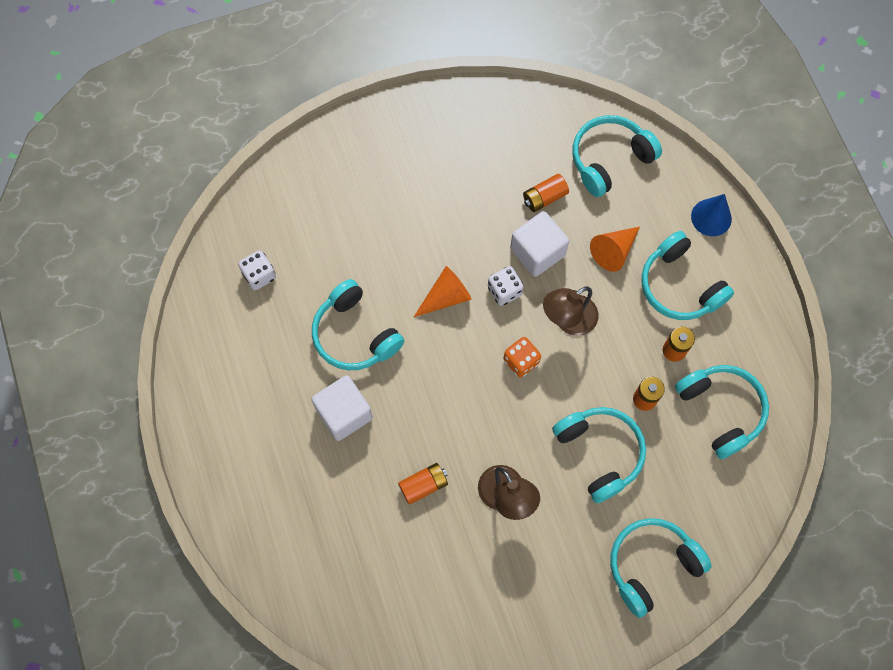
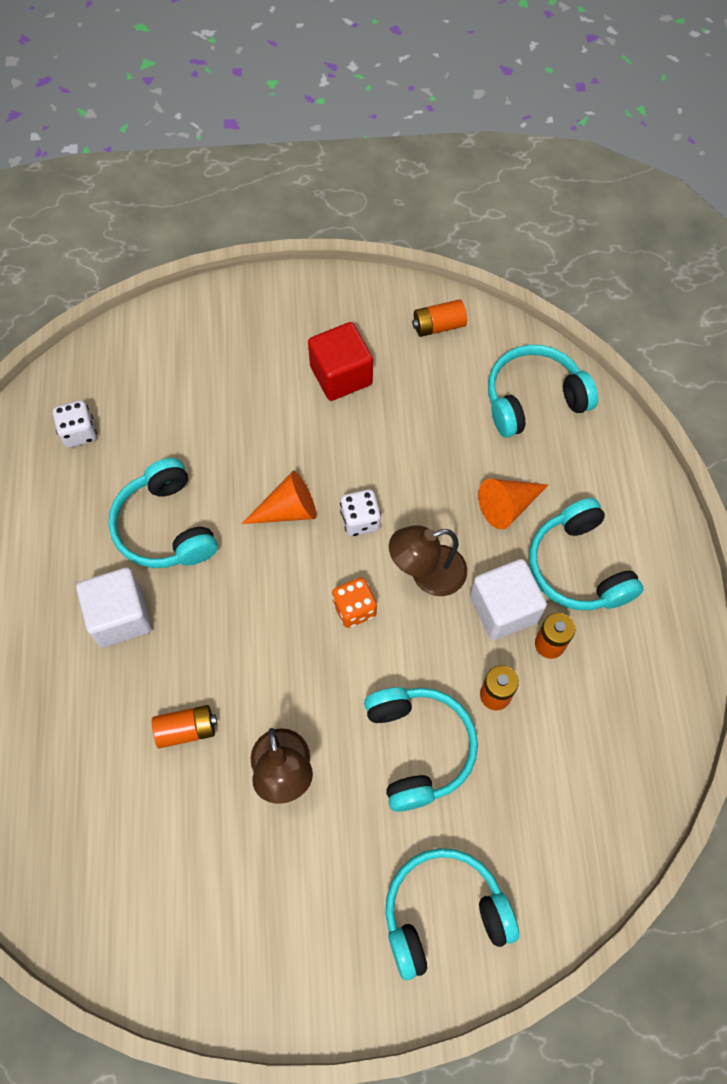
camera: 15 degrees right, 5 degrees down
white cube [510,211,569,277] -> white cube moved to [470,559,547,640]
orange battery [523,174,569,212] -> orange battery moved to [412,299,467,337]
turquoise headphones [675,365,769,459] -> none
blue cone [691,194,732,236] -> none
none -> red cube [308,322,373,401]

